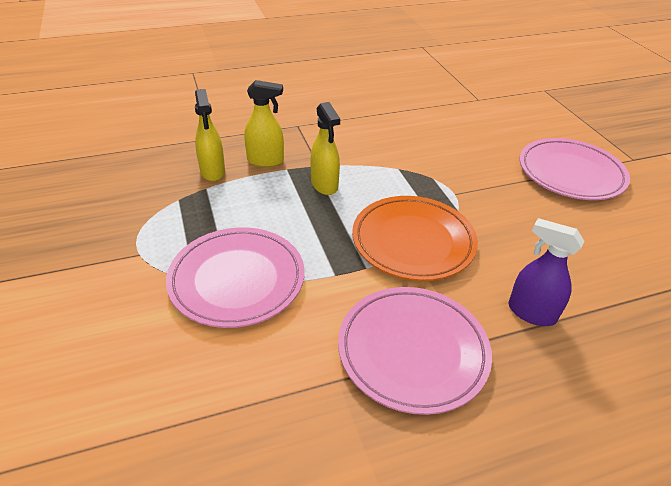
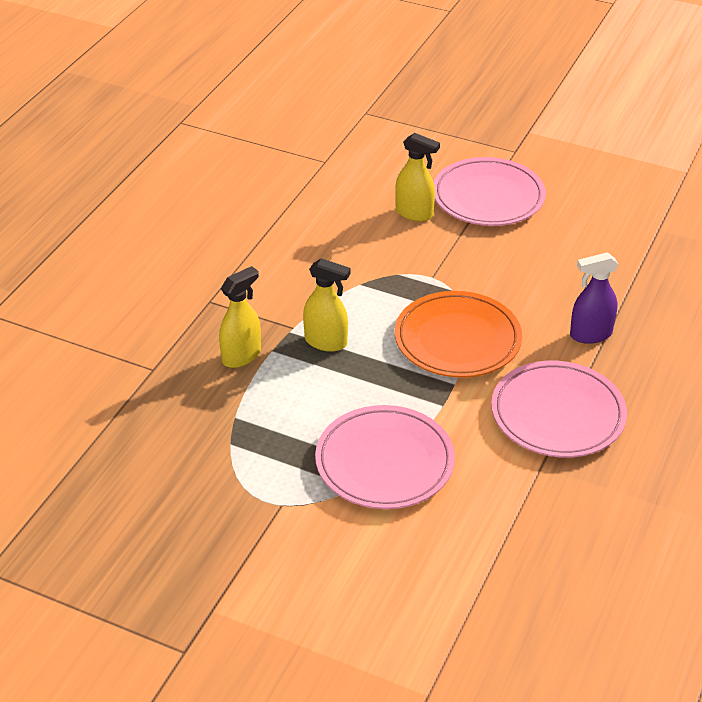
camera: 45 degrees left, 0 degrees up
yellow spray bottle [195,89,225,181] -> yellow spray bottle moved to [395,133,440,222]

